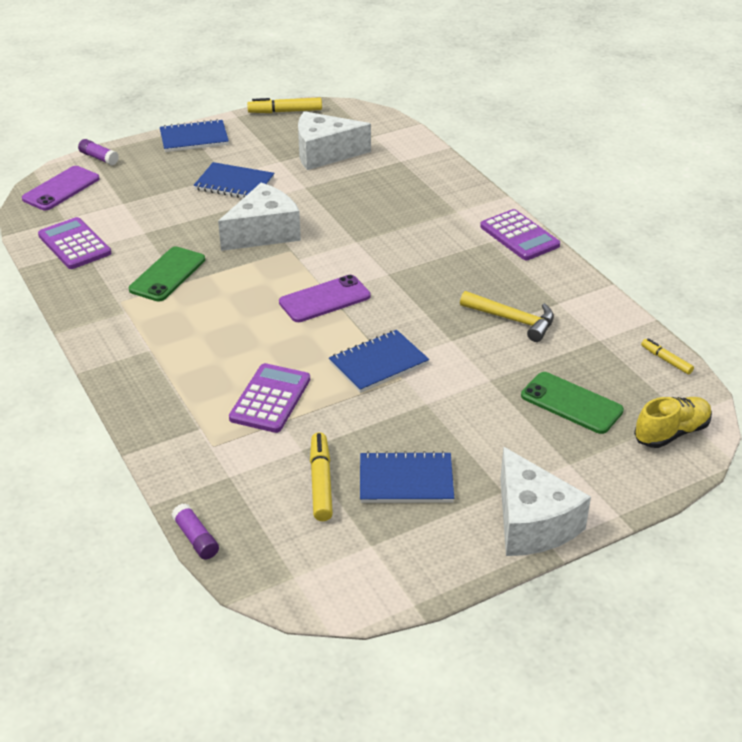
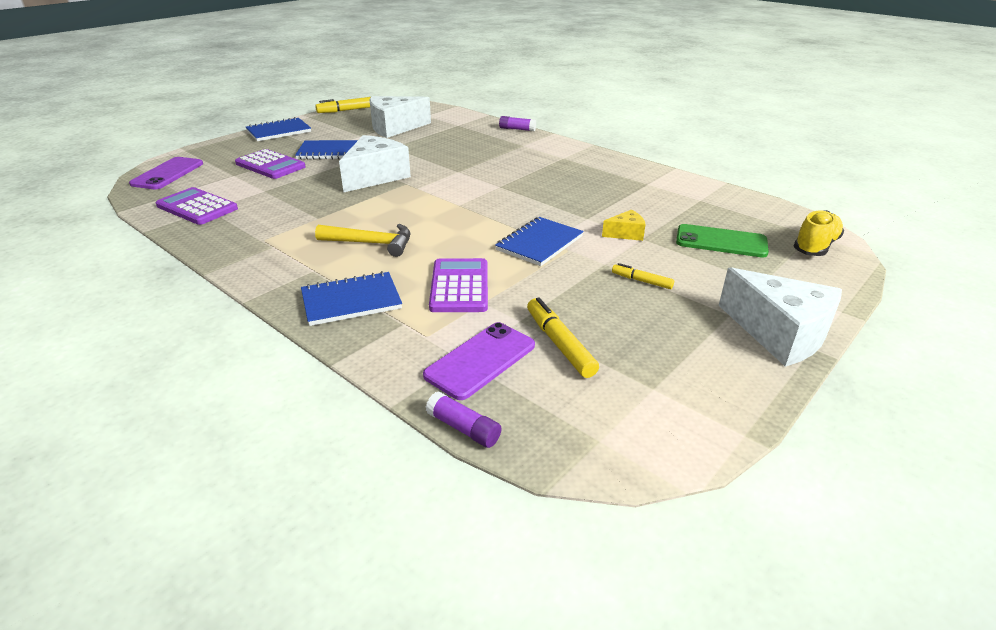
camera: 20 degrees left, 5 degrees down
purple glue stick [78,139,119,165] -> purple glue stick moved to [499,116,536,132]
green phone [129,247,205,302] -> none
purple phone [279,275,371,322] -> purple phone moved to [423,322,535,400]
blue notebook [360,451,454,503] -> blue notebook moved to [301,271,402,326]
yellow hammer [460,291,554,342] -> yellow hammer moved to [315,224,410,257]
purple calculator [480,209,560,260] -> purple calculator moved to [235,149,306,179]
yellow marker [641,339,694,374] -> yellow marker moved to [612,263,674,289]
none -> yellow cheese [602,210,646,241]

